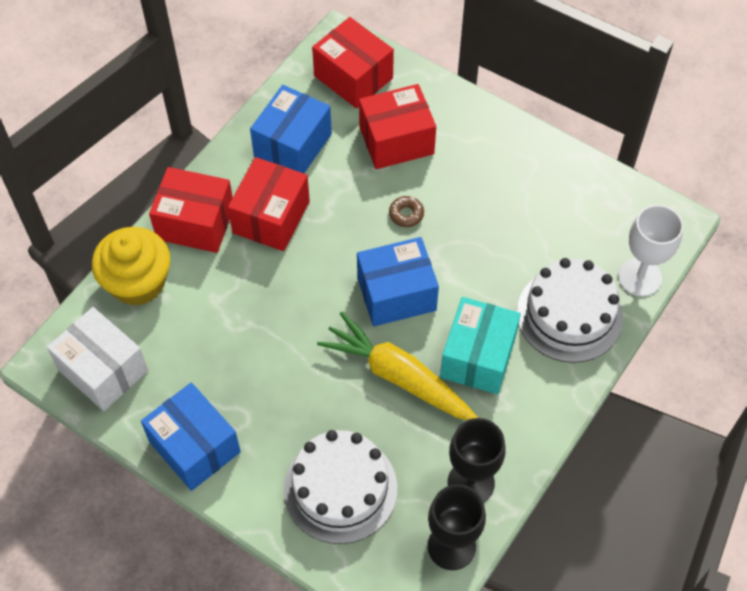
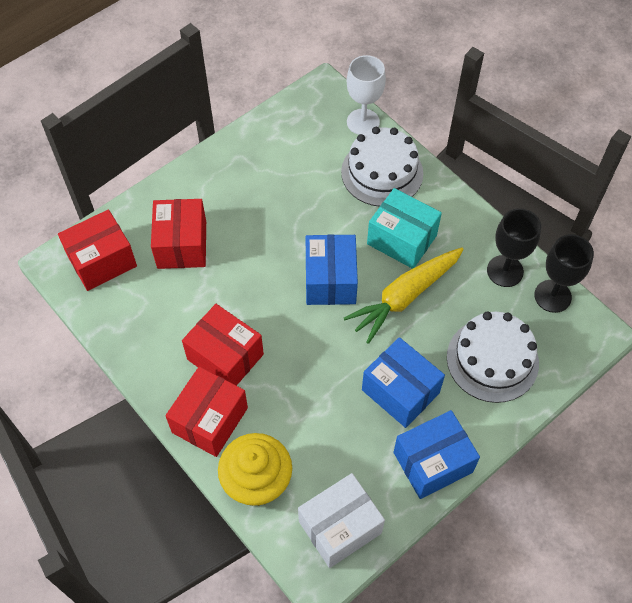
camera: 75 degrees left, 0 degrees up
blue box [250,85,332,173] -> blue box moved to [362,337,445,428]
brown donut [389,196,424,227] -> none

